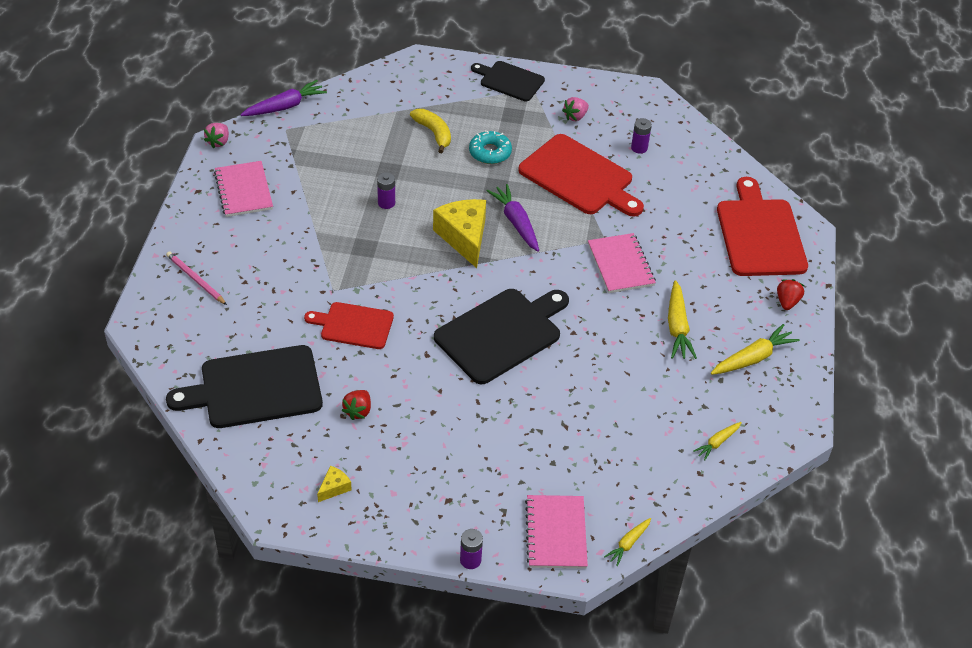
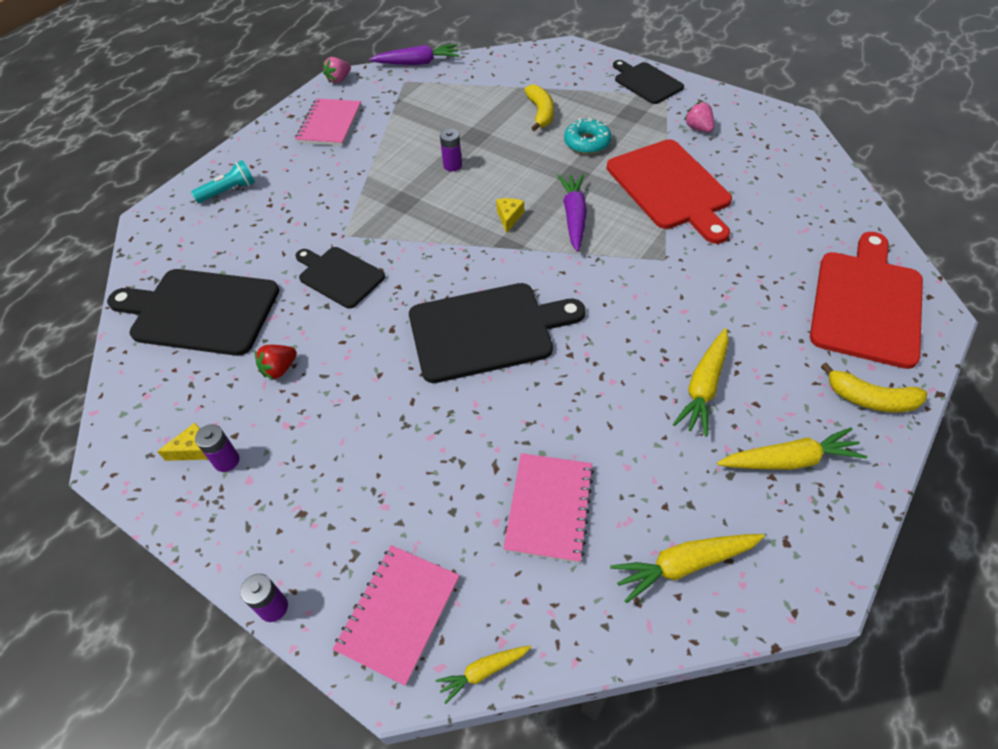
camera: 30 degrees right, 5 degrees up
pink pencil [166,251,227,305] -> turquoise flashlight [191,160,255,203]
red cutting board [304,302,394,349] -> black cutting board [295,247,385,309]
yellow cheese [433,199,486,268] -> yellow cheese [496,198,524,233], size x0.45
pink strawberry [562,97,589,121] -> pink strawberry turned 75 degrees clockwise [684,101,714,132]
pink notebook [588,233,656,293] -> pink notebook moved to [503,453,594,563]
purple battery [631,118,652,154] -> purple battery moved to [195,424,239,472]
yellow carrot [693,422,742,461] -> yellow carrot [610,534,765,603], size x1.72
red strawberry [777,279,804,310] -> yellow banana [821,363,927,413]

